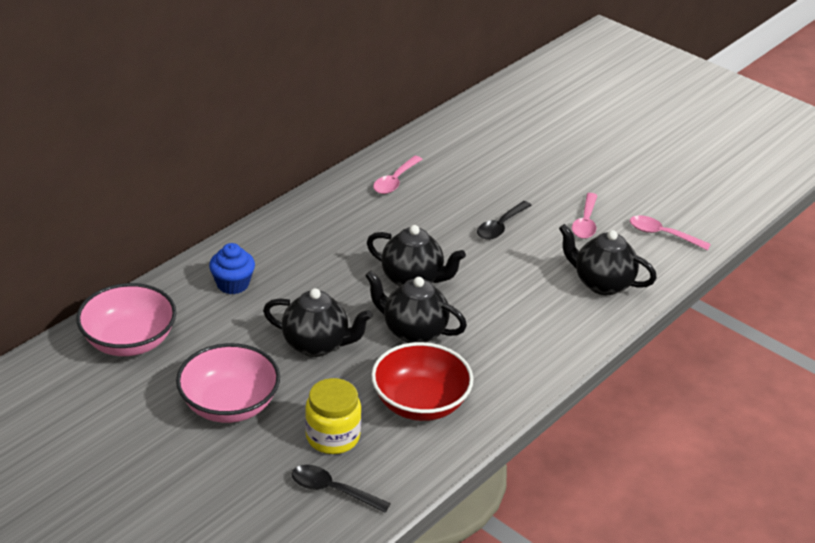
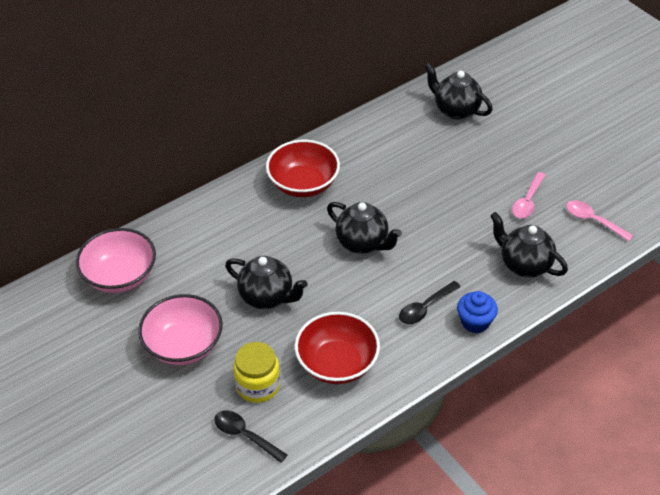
camera: 15 degrees right, 10 degrees up
blue cupcake [209,243,255,294] -> blue cupcake moved to [457,291,498,333]
black teapot [365,270,467,343] -> black teapot moved to [424,63,493,120]
pink spoon [373,156,422,194] -> none
black spoon [477,201,532,240] -> black spoon moved to [399,281,461,324]
none -> red bowl [266,140,340,197]

